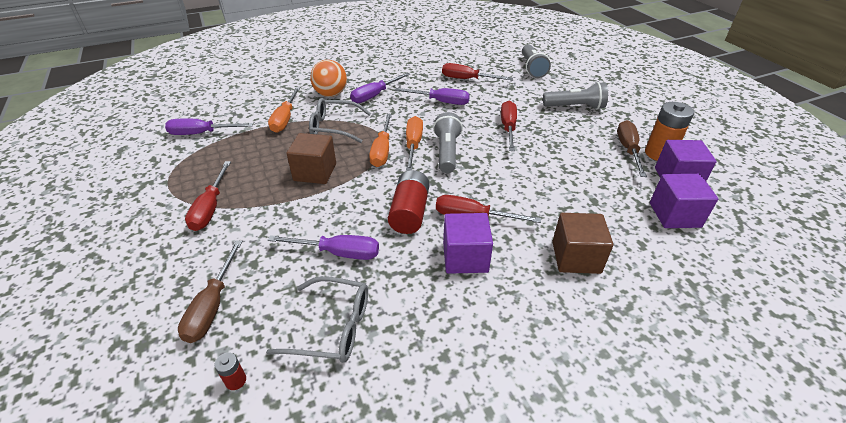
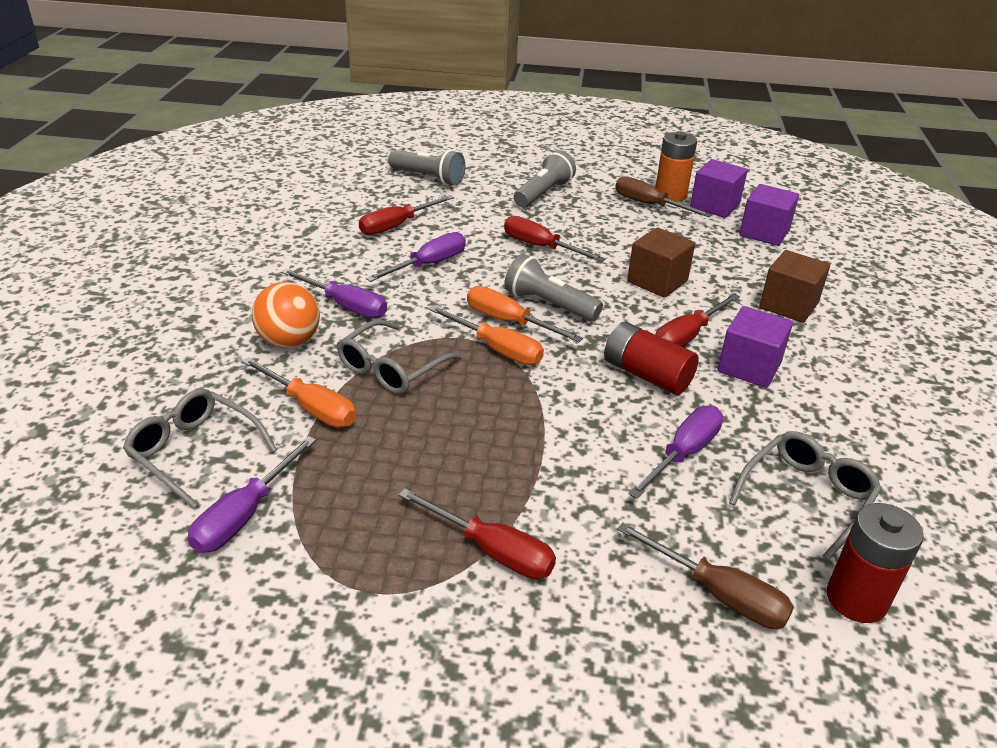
camera: 60 degrees left, 5 degrees down
red battery [214,353,246,390] -> red battery [827,503,924,623], size x2.22
brown cube [286,133,336,184] -> brown cube moved to [627,227,695,298]
purple screwdriver [350,72,410,103] -> purple screwdriver turned 45 degrees counterclockwise [281,269,387,318]
none -> grey glasses [123,388,277,509]

